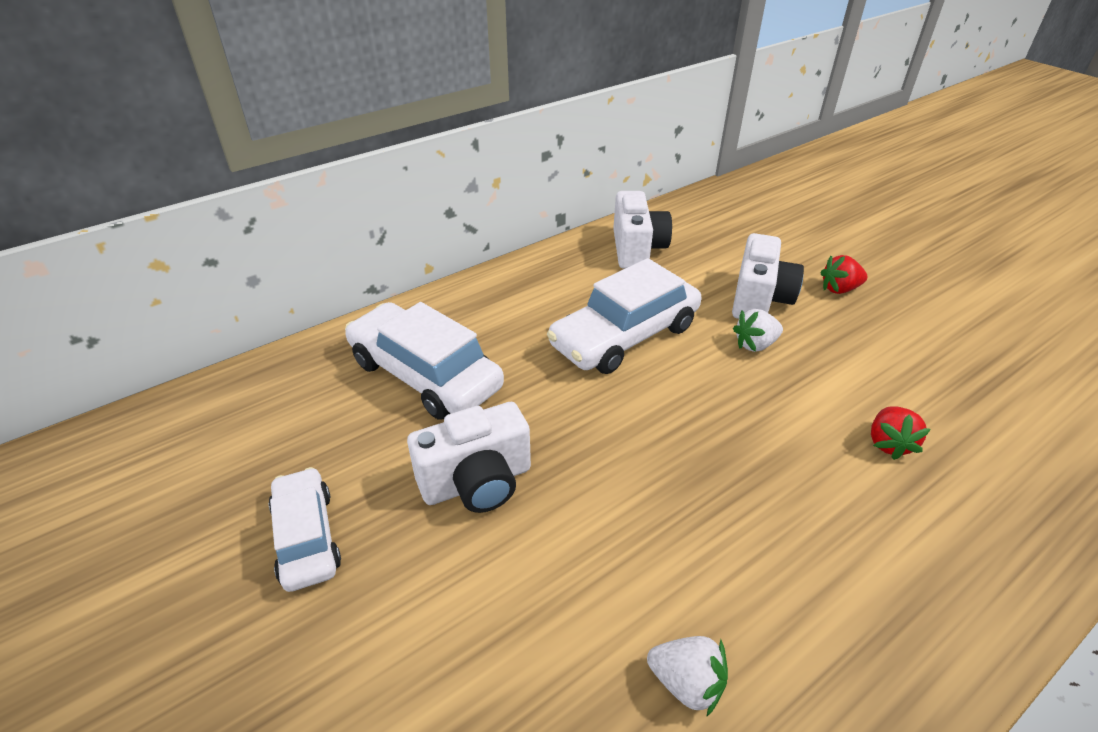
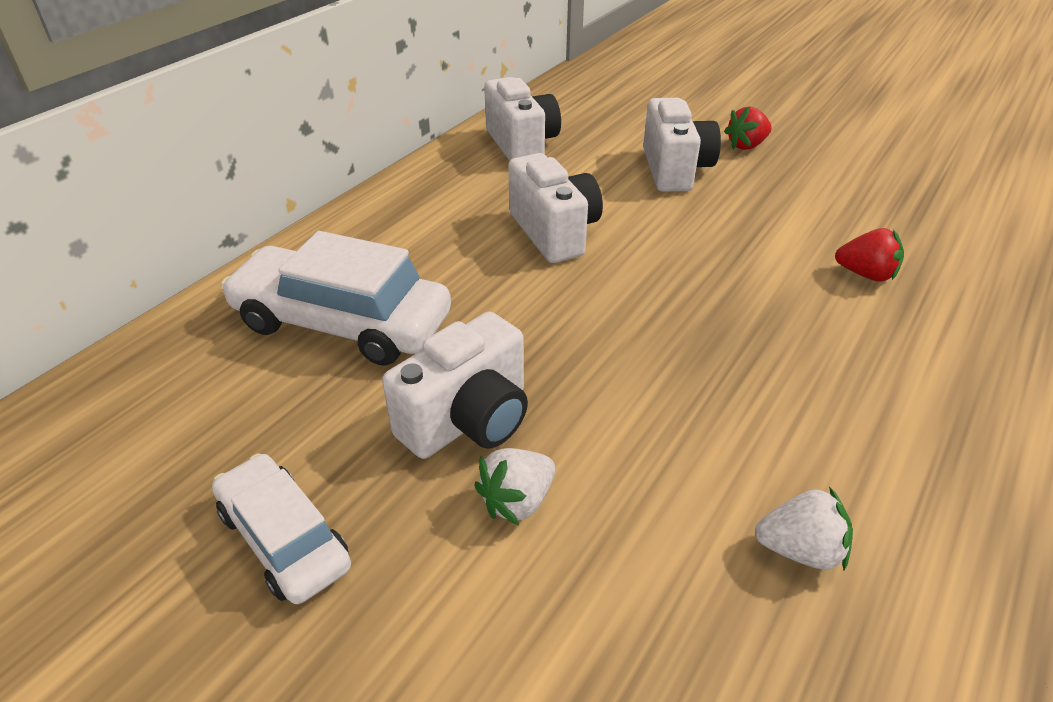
camera: 20 degrees left, 0 degrees up
white car [547,258,701,374] -> white camera [508,153,603,263]
white strawberry [733,309,783,352] -> white strawberry moved to [474,448,555,525]
red strawberry [871,406,931,460] -> red strawberry turned 60 degrees counterclockwise [835,228,904,282]

